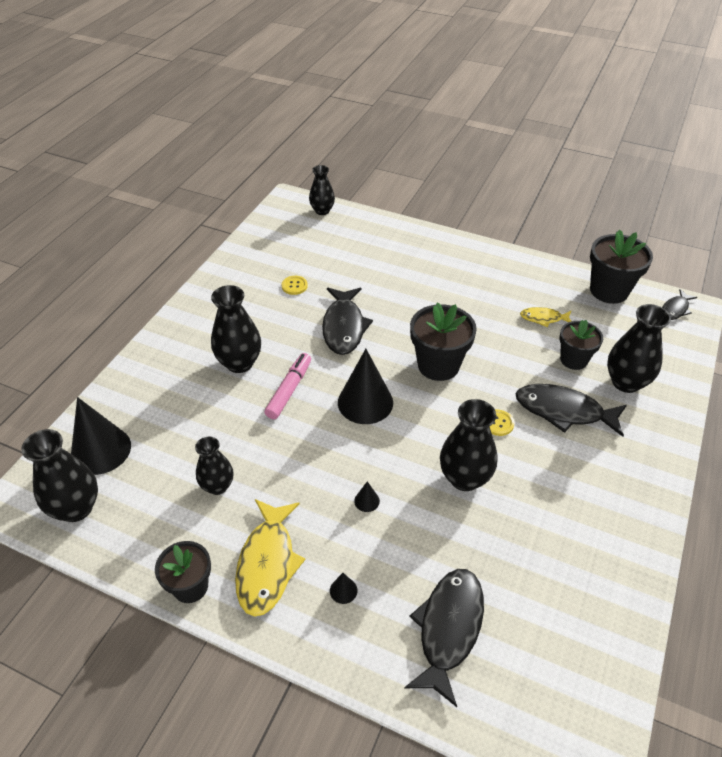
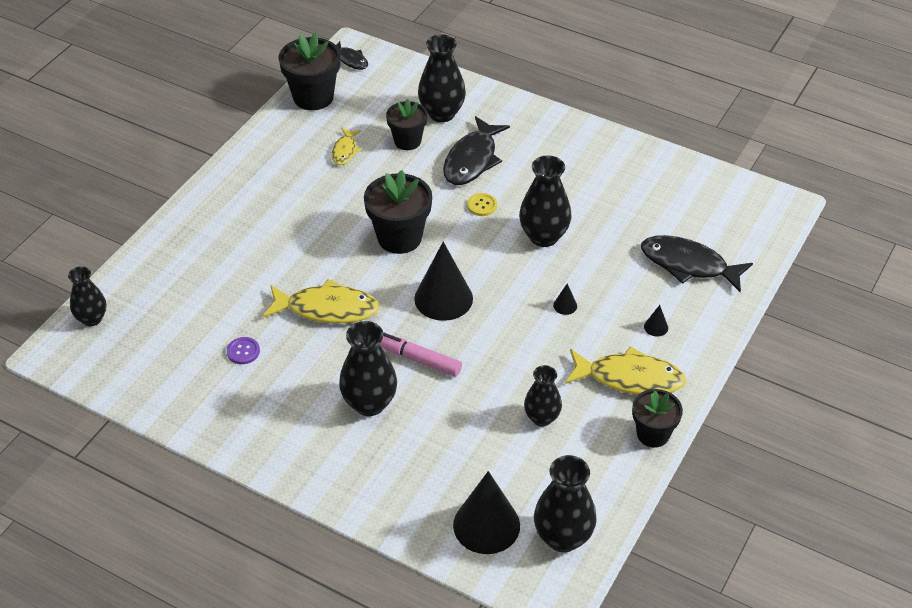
camera: 85 degrees left, 0 degrees up
yellow button [282,276,308,295] -> purple button [227,337,260,364]
black fish [322,288,373,355] -> yellow fish [263,279,379,323]

